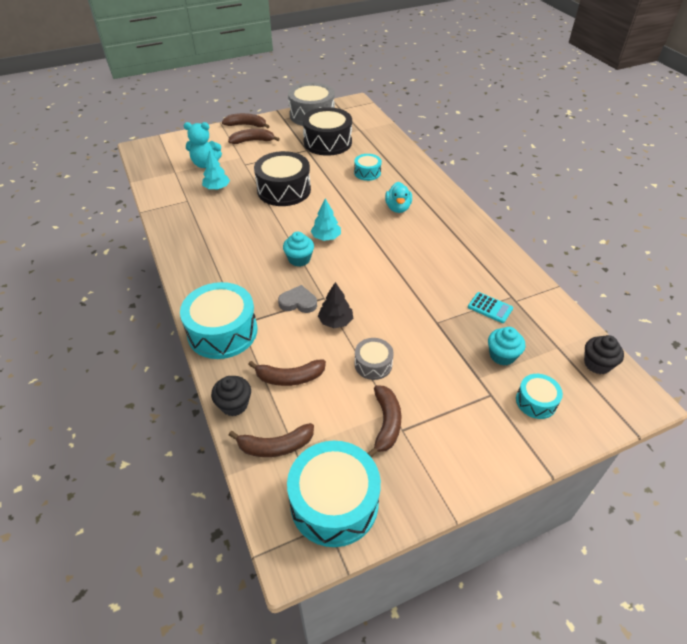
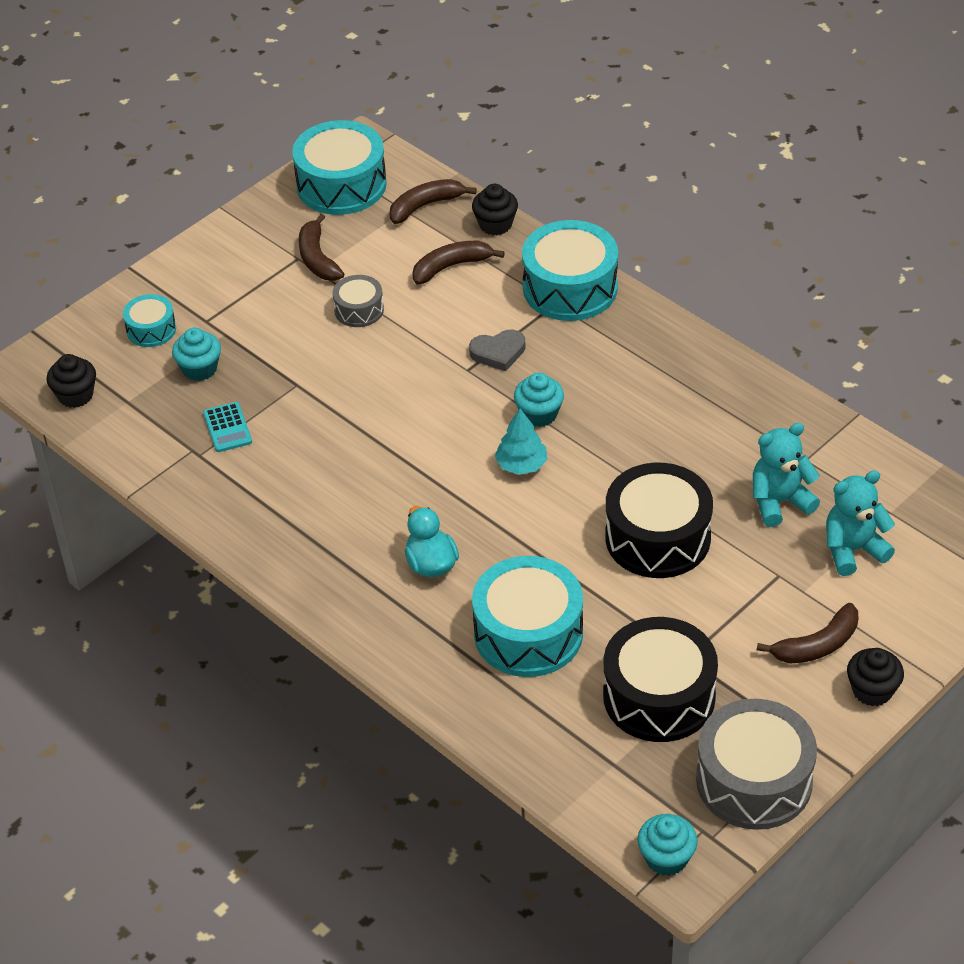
camera: 160 degrees right, 0 degrees up
turquoise tree [202,150,230,190] -> turquoise teddy bear [753,423,820,527]
brown banana [222,113,270,128] -> black cupcake [847,648,904,706]
black tree [318,282,353,328] -> none
turquoise drum [354,154,382,181] -> turquoise drum [472,556,583,677], size x1.93
turquoise calculator [468,292,513,323] -> turquoise calculator turned 120 degrees counterclockwise [203,402,252,452]
none -> turquoise cupcake [638,814,698,876]

